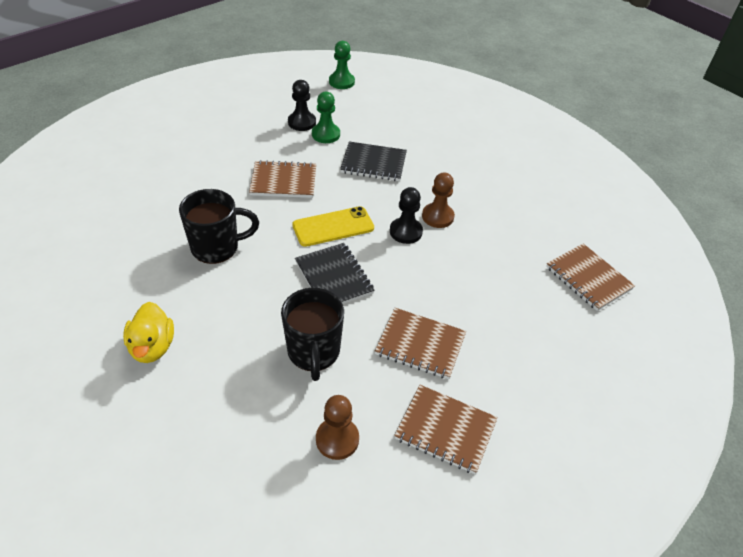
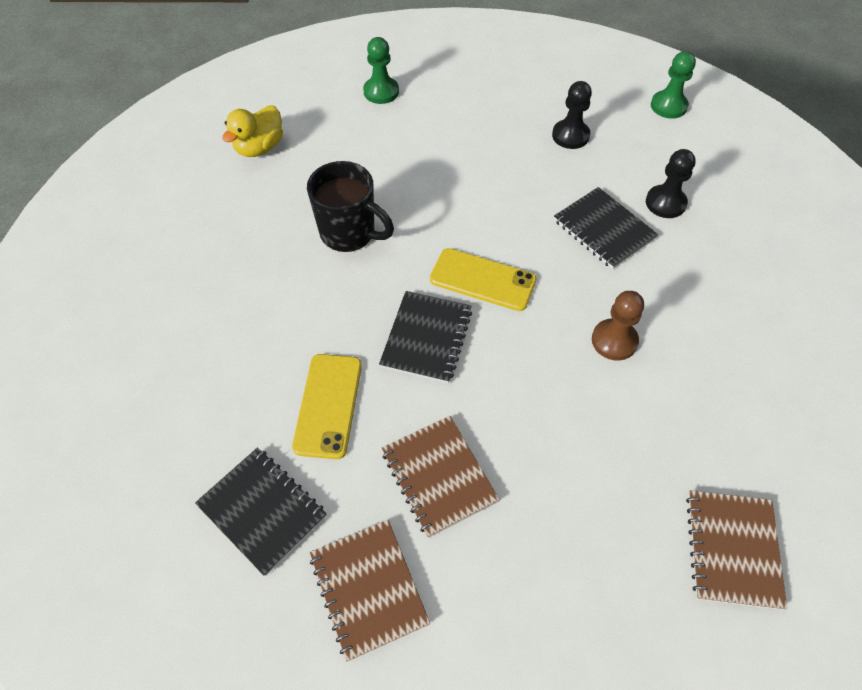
camera: 45 degrees right, 10 degrees up
yellow duck [123,302,174,363] -> yellow duck moved to [222,105,283,157]
brown notebook [249,160,316,198] -> none
black mug [281,288,344,381] -> yellow phone [292,354,362,459]
green pawn [312,92,340,143] -> green pawn moved to [363,37,399,104]
brown pawn [316,395,359,460] -> black notebook [195,448,326,576]
black pawn [390,187,423,244] -> black pawn moved to [646,149,696,218]

